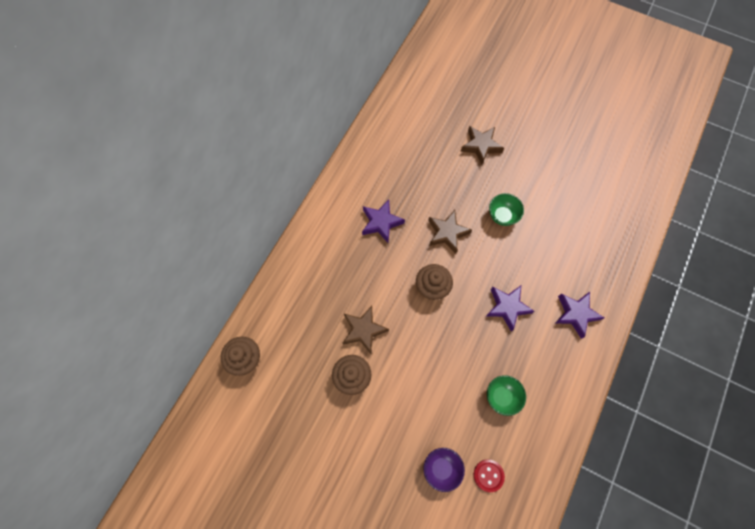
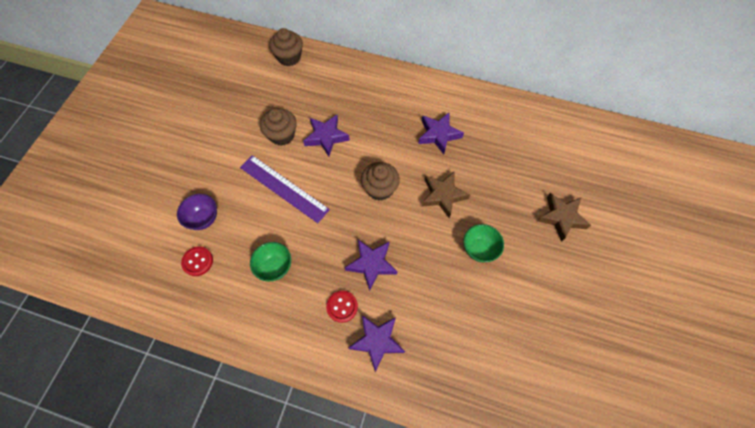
camera: 80 degrees right, 5 degrees down
brown star [343,306,389,354] -> purple star [303,115,350,157]
none -> purple ruler [240,155,330,223]
none -> red button [326,291,358,323]

